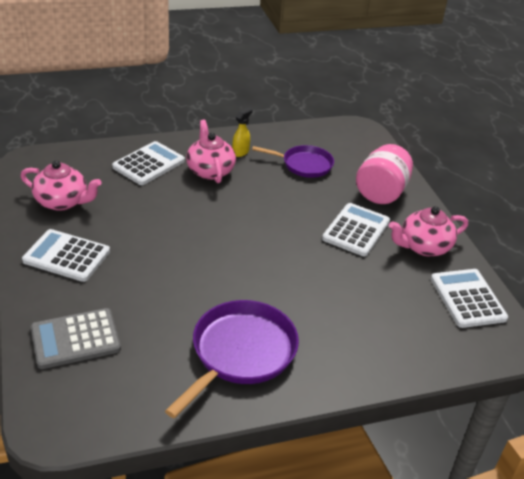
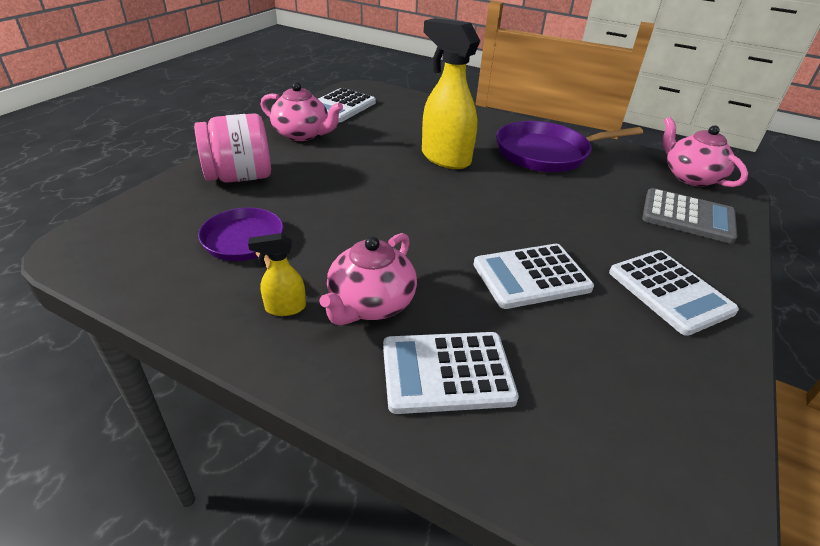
camera: 135 degrees left, 0 degrees up
pink teapot [21,160,102,211] -> pink teapot moved to [663,117,748,187]
white calculator [322,203,390,256] -> white calculator moved to [473,244,594,309]
none -> yellow spray bottle [422,18,480,169]

